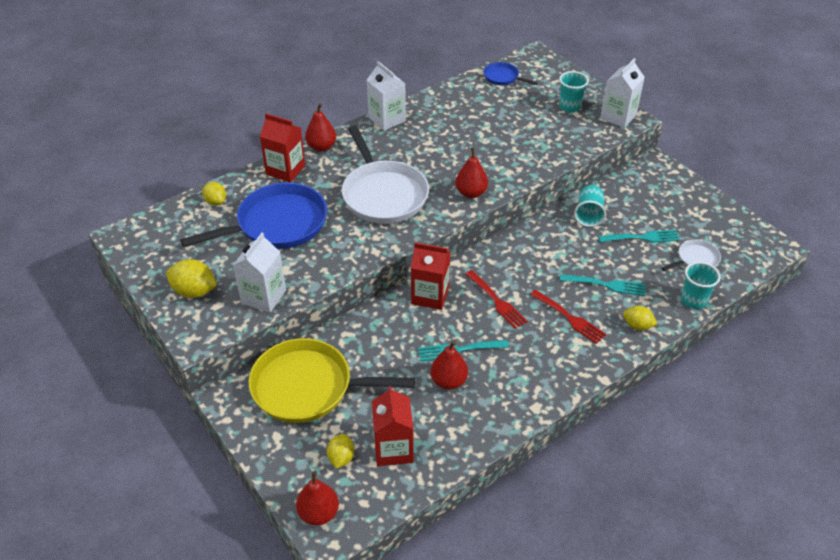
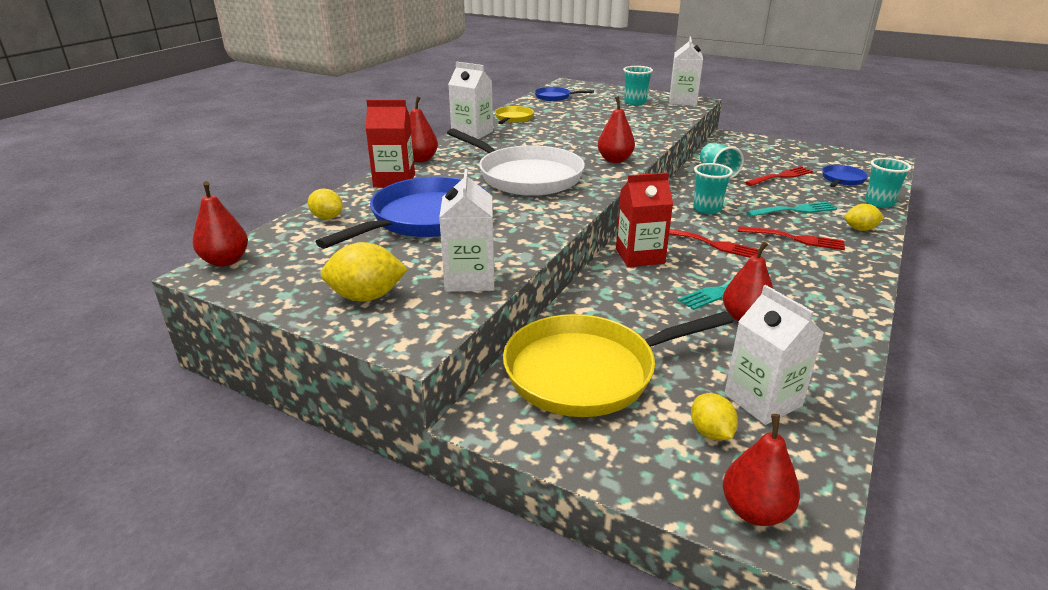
camera: 25 degrees left, 15 degrees down
red carton [372,386,414,466] -> white carton [724,285,824,425]
turquoise fork [598,230,680,242] -> red fork [745,166,813,186]
white pan [661,240,721,271] -> blue pan [822,165,868,187]
none -> red pear [193,181,248,267]
none -> yellow pan [495,106,534,124]
none -> turquoise cup [693,163,733,214]

